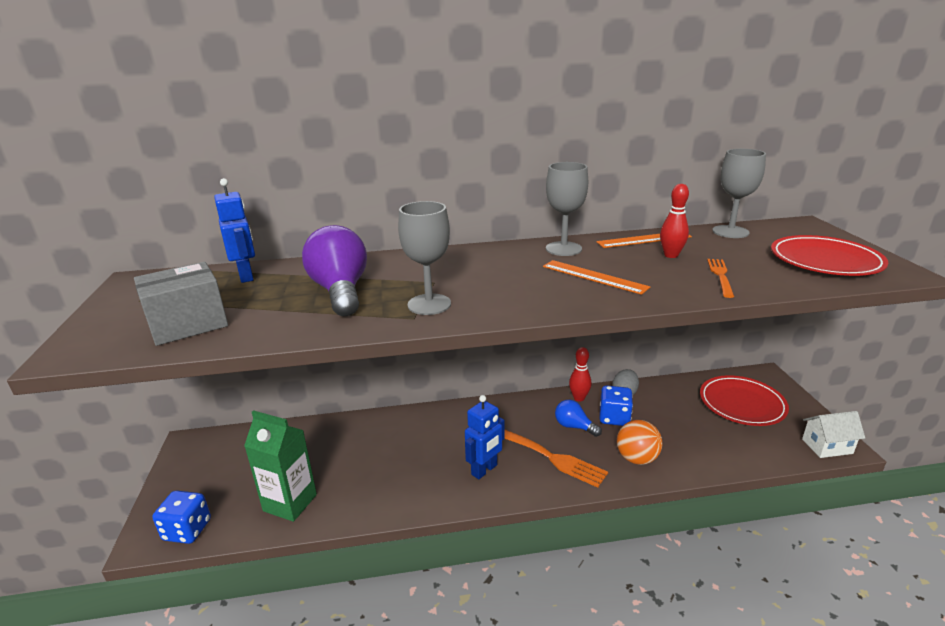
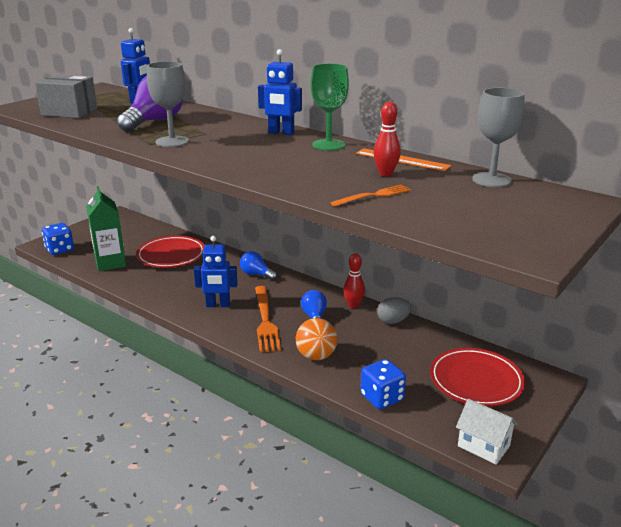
camera: 45 degrees right, 0 degrees up
orange ruler [543,260,650,295] -> none
grey goblet [546,162,588,256] -> green goblet [310,64,349,151]
blue dice [599,385,633,426] -> blue dice moved to [361,359,406,409]
red plate [771,235,889,276] -> red plate moved to [136,236,205,268]
none -> blue light bulb [240,251,277,280]
none -> blue robot [258,49,302,135]

